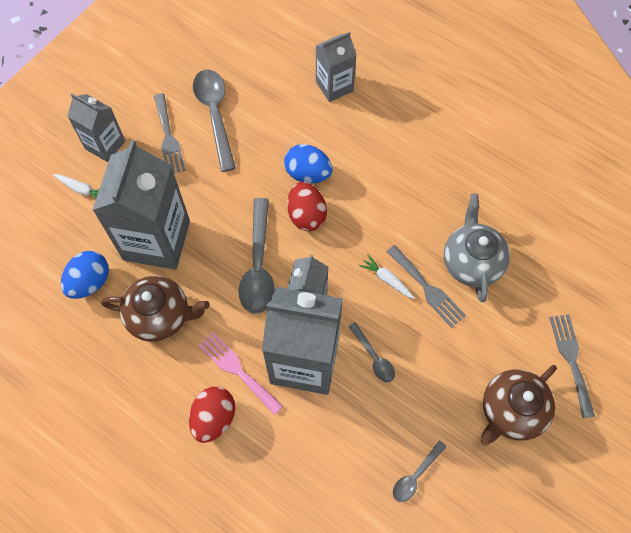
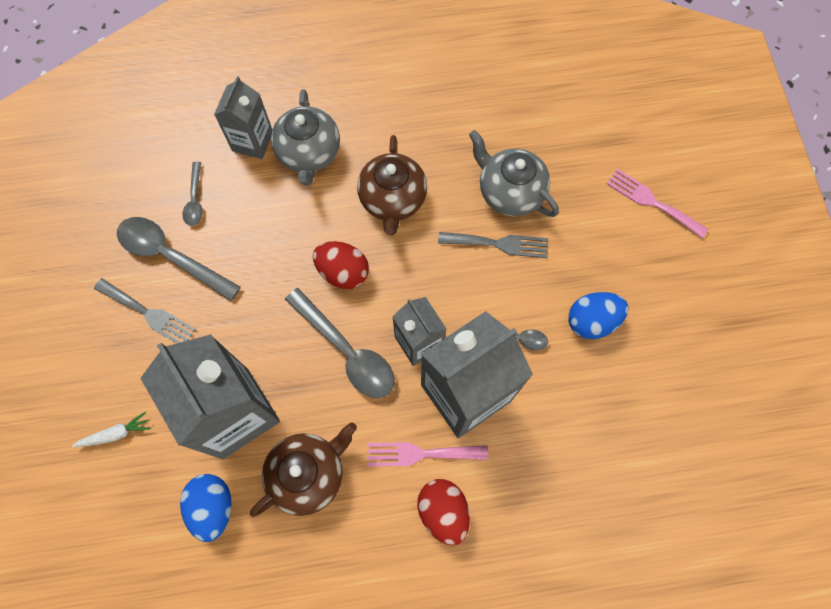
camera: 45 degrees left, 5 degrees up
grey carton [67,93,125,162] -> none
blue egg [284,144,333,183] -> blue egg moved to [568,292,628,339]
white carrot [359,254,415,299] -> none
grey spoon [393,440,447,502] -> grey spoon moved to [182,162,203,226]
brown teapot [481,365,557,446] -> brown teapot moved to [357,135,427,235]
grey fork [550,314,595,418] -> pink fork [606,169,708,238]
none -> grey teapot [271,89,340,185]

